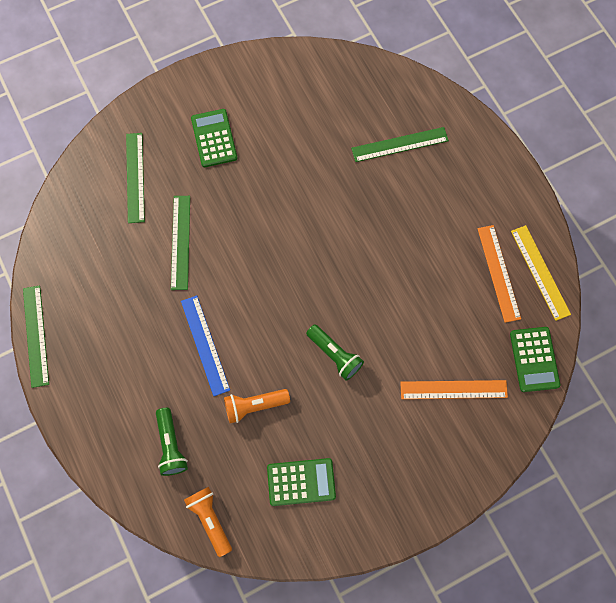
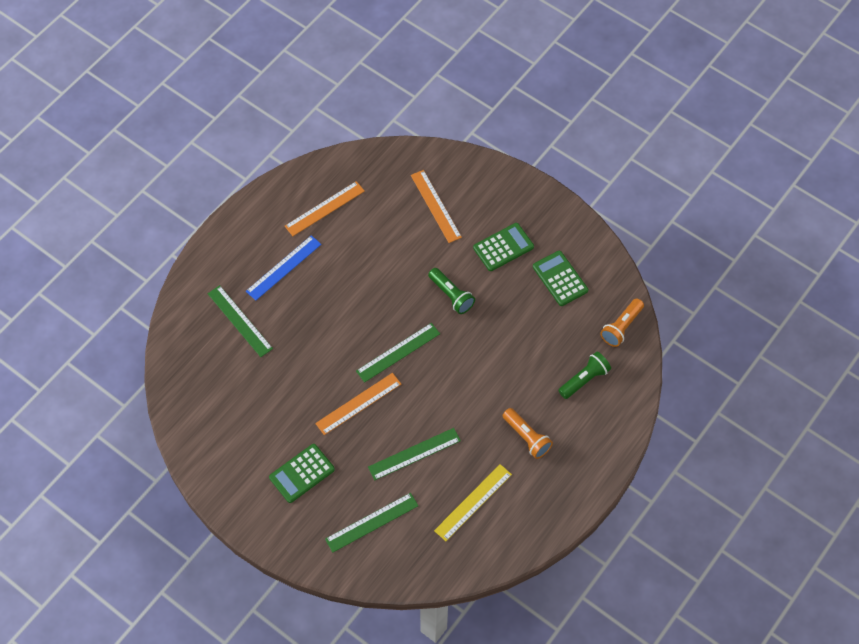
camera: 115 degrees left, 10 degrees down
green ruler [23,285,49,388] -> green ruler moved to [356,323,440,383]
blue ruler [181,295,230,396] -> blue ruler moved to [246,235,321,301]
orange flashlight [224,389,290,423] -> orange flashlight moved to [502,408,553,459]
green flashlight [306,324,364,381] -> green flashlight turned 120 degrees clockwise [428,268,475,314]
green calculator [510,327,560,392] -> green calculator moved to [473,223,534,271]
yellow ruler [511,225,571,321] -> yellow ruler moved to [434,464,512,541]
none -> orange ruler [315,373,401,435]

